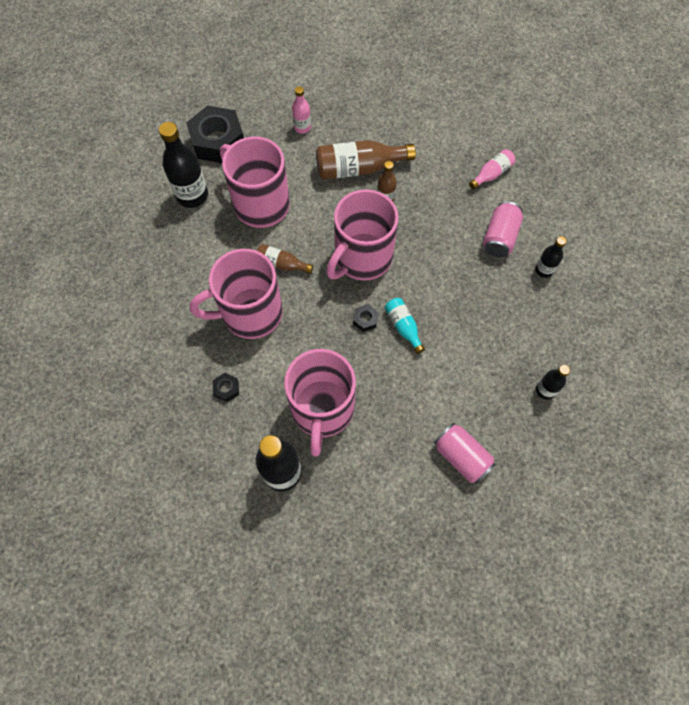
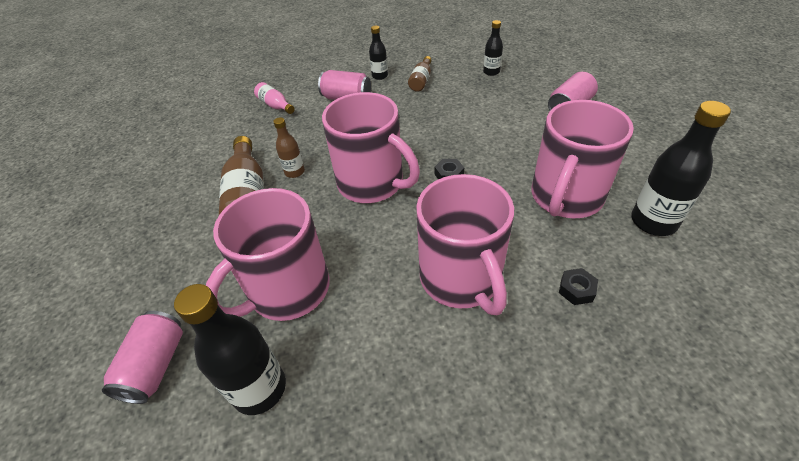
camera: 90 degrees left, 20 degrees down
black nut [186,106,244,163] -> pink can [102,311,183,404]
brown bottle [257,244,313,274] -> brown bottle moved to [408,56,432,92]
pink mug [284,349,356,457] -> pink mug turned 120 degrees clockwise [531,100,634,218]
pink bottle [292,86,311,134] -> none
turquoise bottle [385,298,425,354] -> none

